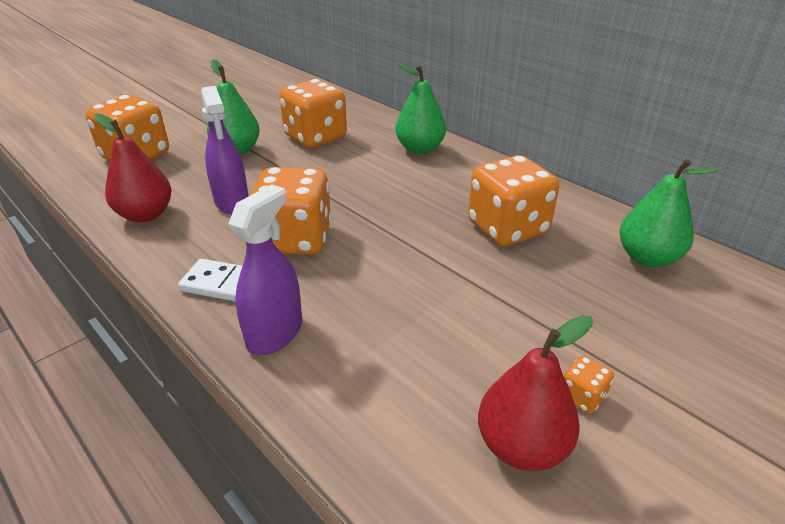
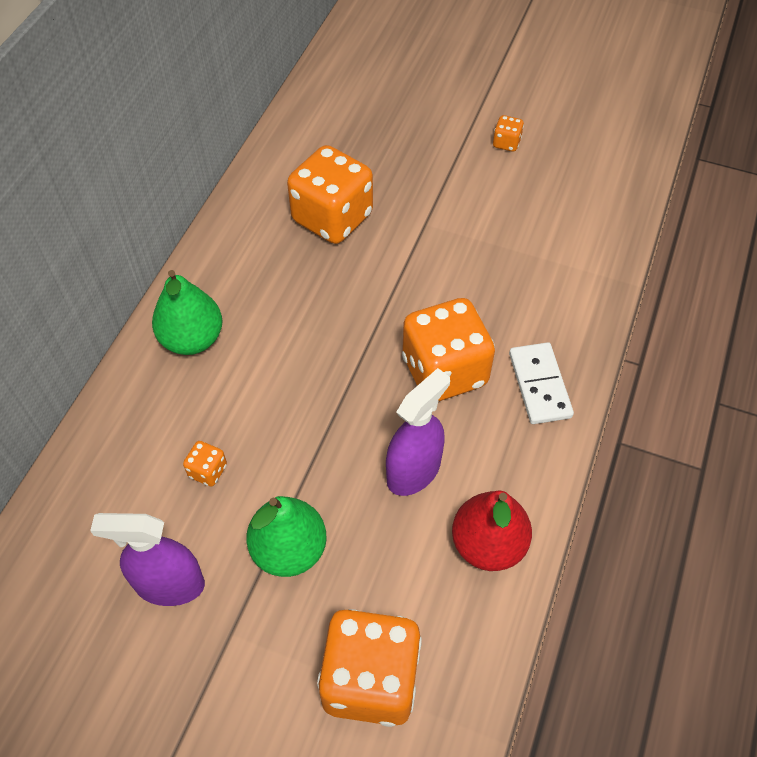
camera: 115 degrees left, 20 degrees up
purple spray bottle [228,184,302,355] -> purple spray bottle moved to [90,513,205,606]
orange dice [279,79,347,148] -> orange dice [183,441,227,487], size x0.41
red pear [478,315,593,471] -> none
green pear [620,159,719,267] -> none

